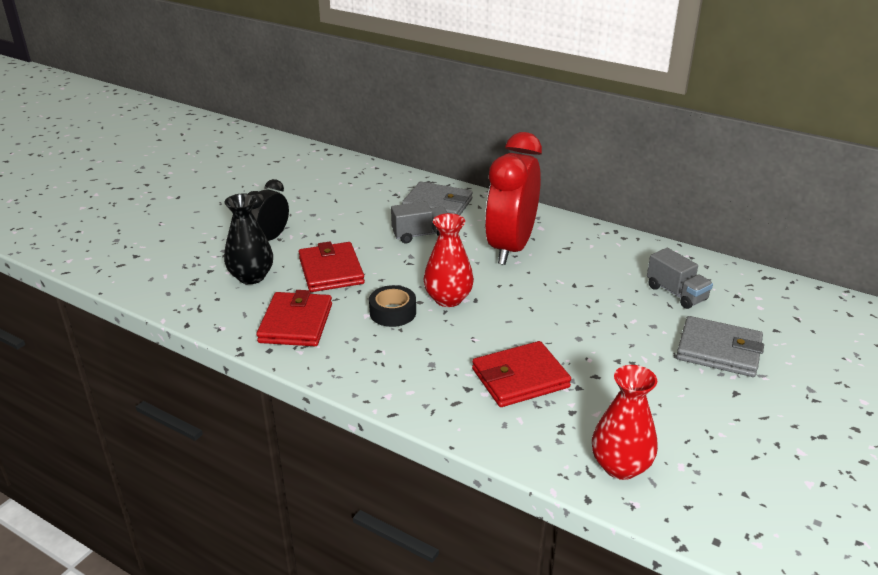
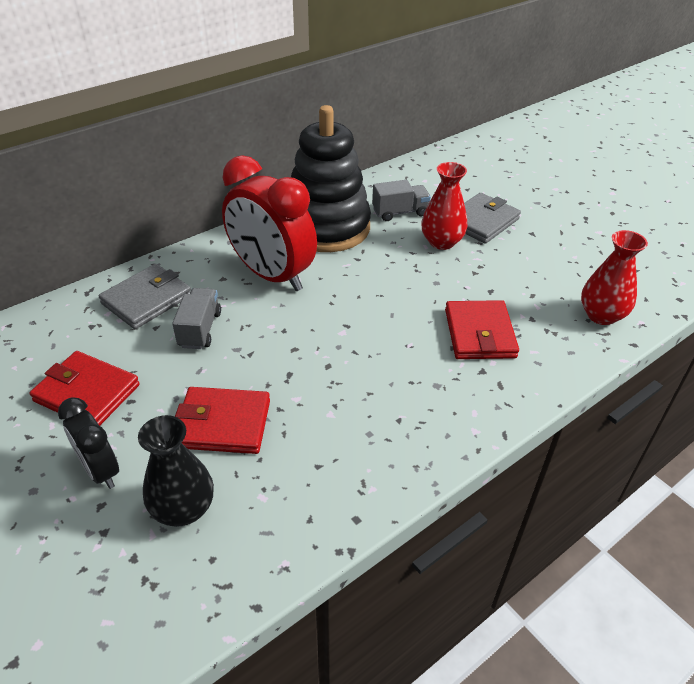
camera: 70 degrees left, 10 degrees up
red wallet [256,290,332,346] -> red wallet moved to [30,351,140,426]
black tape [369,285,416,327] -> none
red vase [424,213,474,307] -> red vase moved to [421,162,467,250]
none -> black stacking toy [291,105,371,252]

